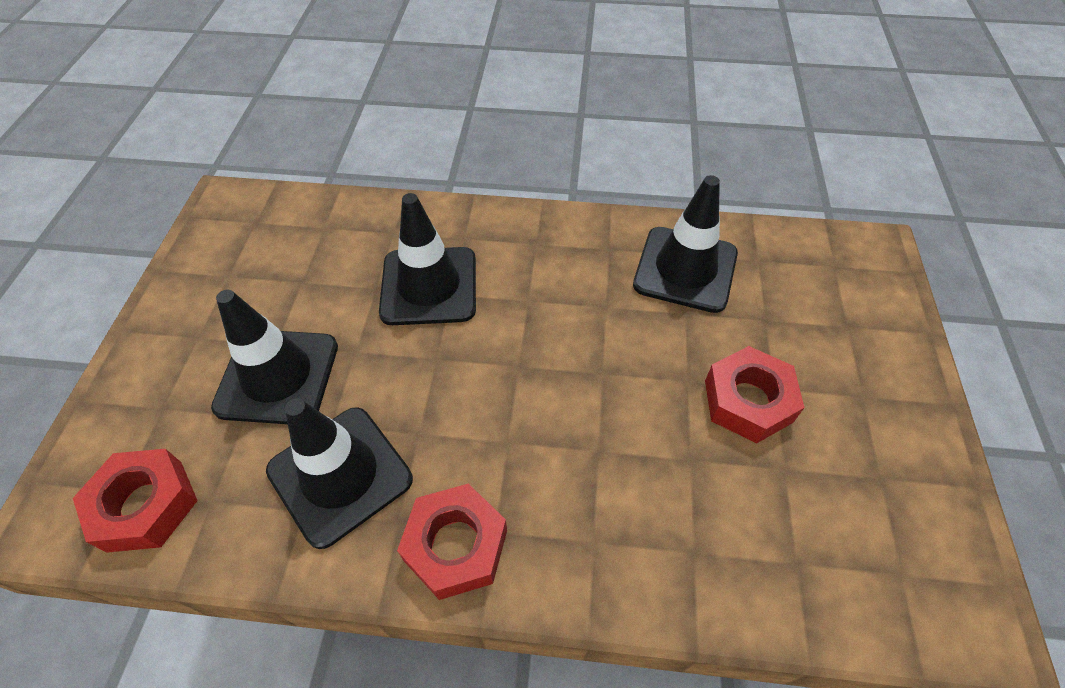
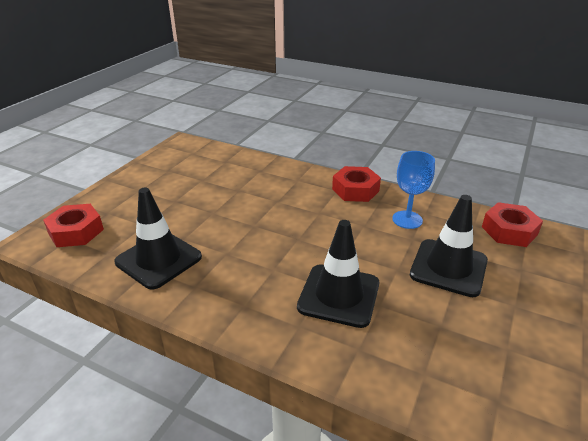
camera: 160 degrees left, 20 degrees down
black traffic cone [266,398,413,549] -> blue goblet [392,151,435,229]
red nut [705,346,805,444] -> red nut moved to [43,204,104,247]

